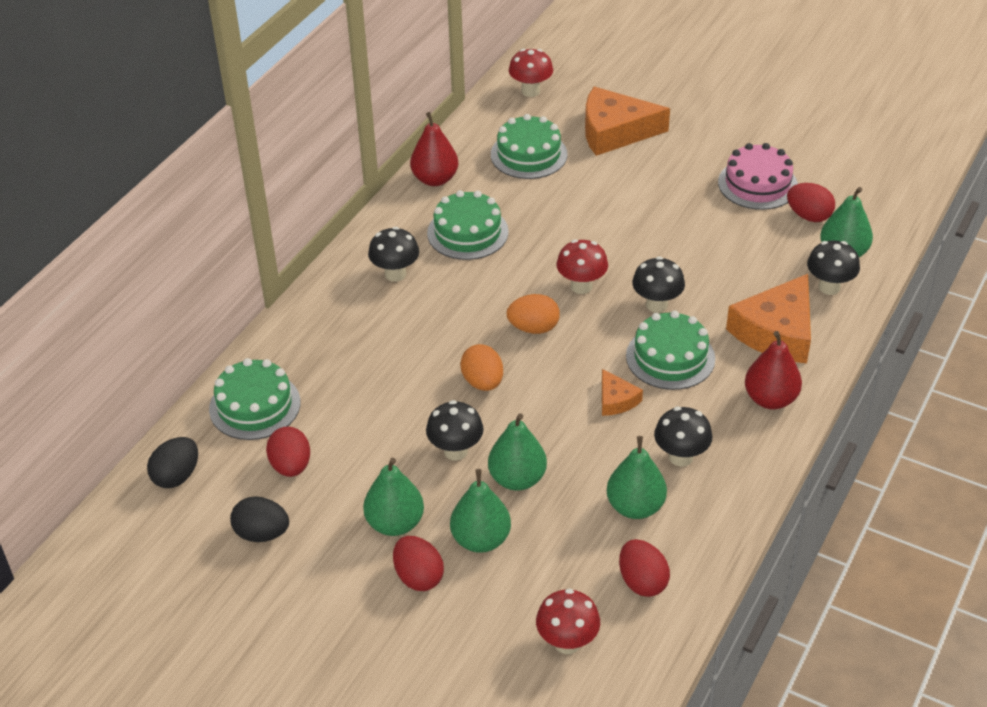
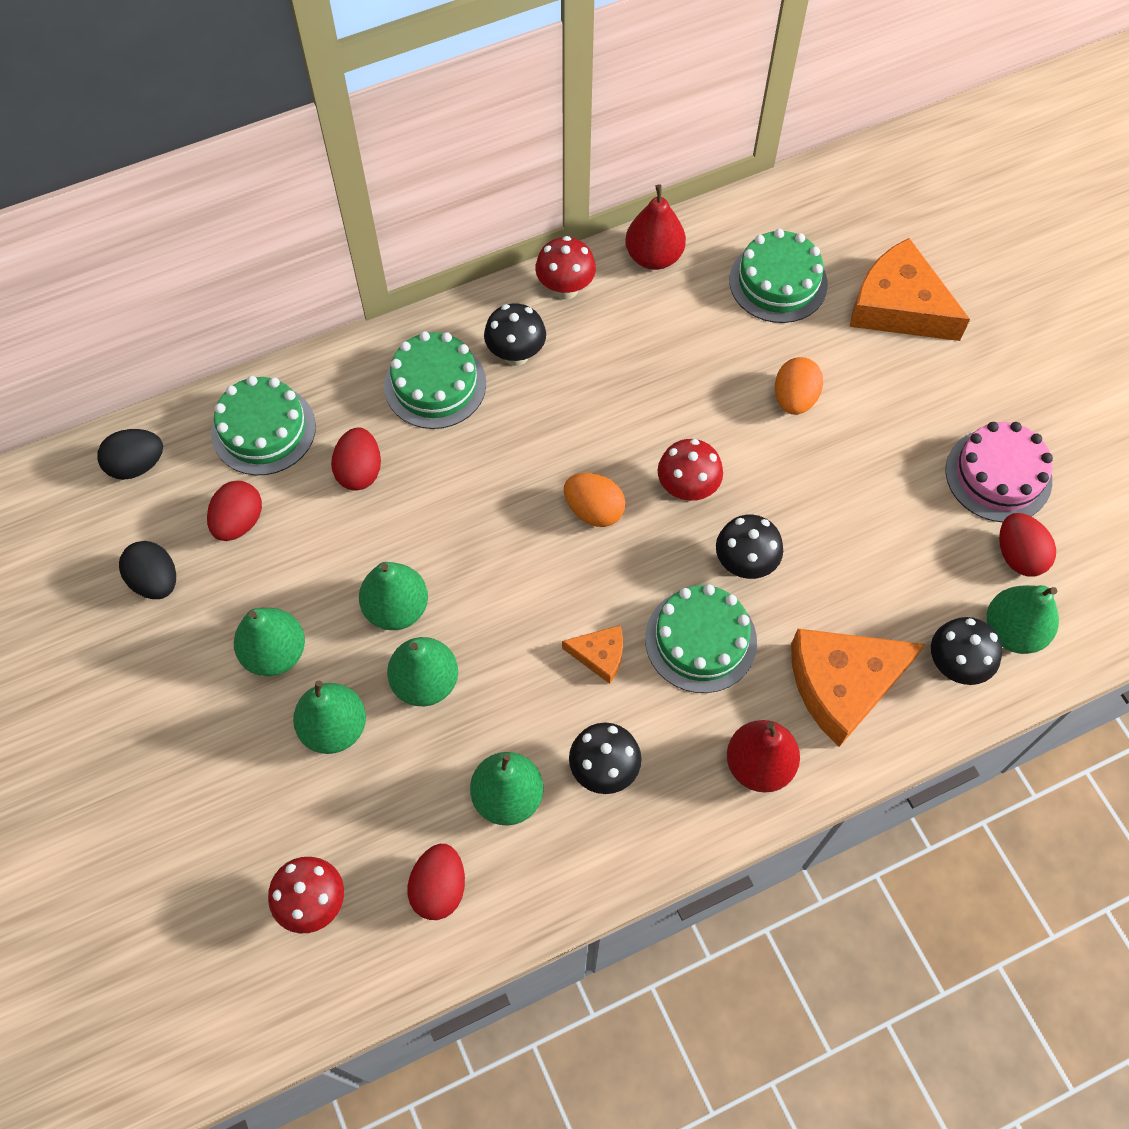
camera: 35 degrees right, 20 degrees up
red egg [393,536,444,591] -> red egg moved to [331,427,381,491]
black mushroom [426,400,484,460] -> green pear [359,562,428,630]
green cake [427,190,509,260] -> green cake moved to [384,331,486,429]
orange egg [460,344,503,391] -> orange egg moved to [775,357,823,415]
red mushroom [509,49,553,97] -> red mushroom moved to [535,236,596,300]
orange cheese [602,369,643,416] -> orange cheese turned 90 degrees counterclockwise [562,625,623,684]

